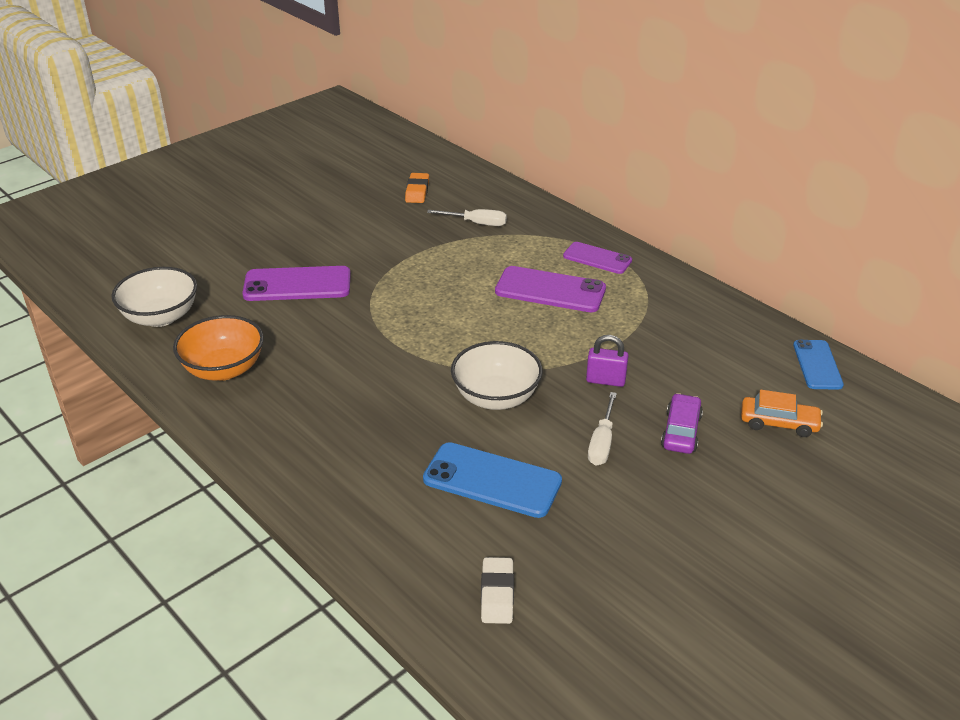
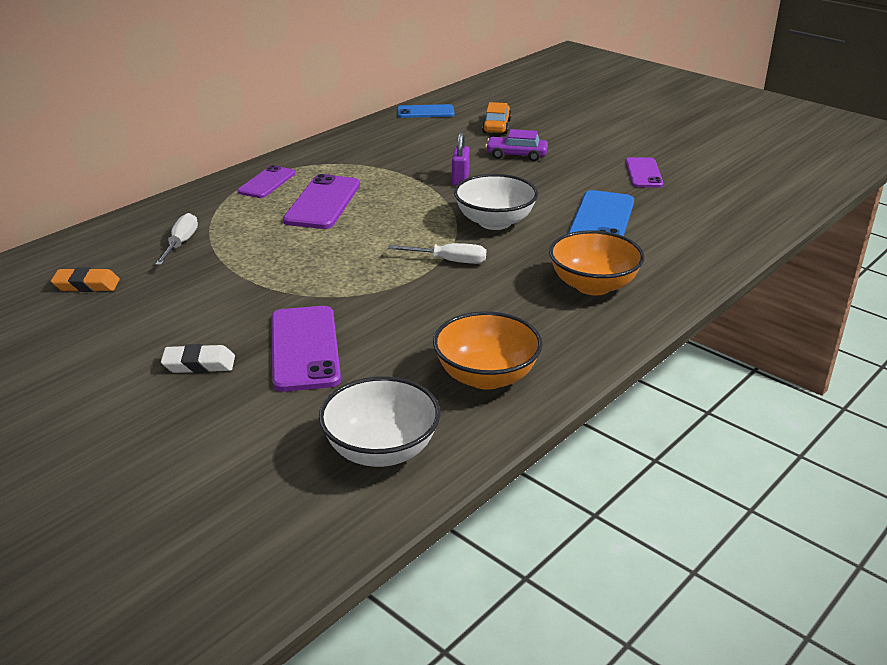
camera: 95 degrees left, 5 degrees down
white eraser [481,557,514,624] -> white eraser moved to [161,344,235,373]
white screwdriver [588,392,617,466] -> white screwdriver moved to [388,243,486,264]
none -> orange bowl [549,230,645,295]
none -> purple phone [625,157,663,188]

